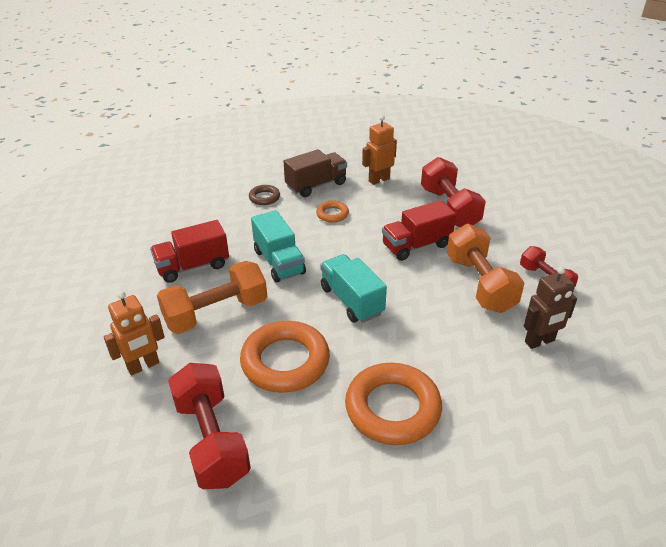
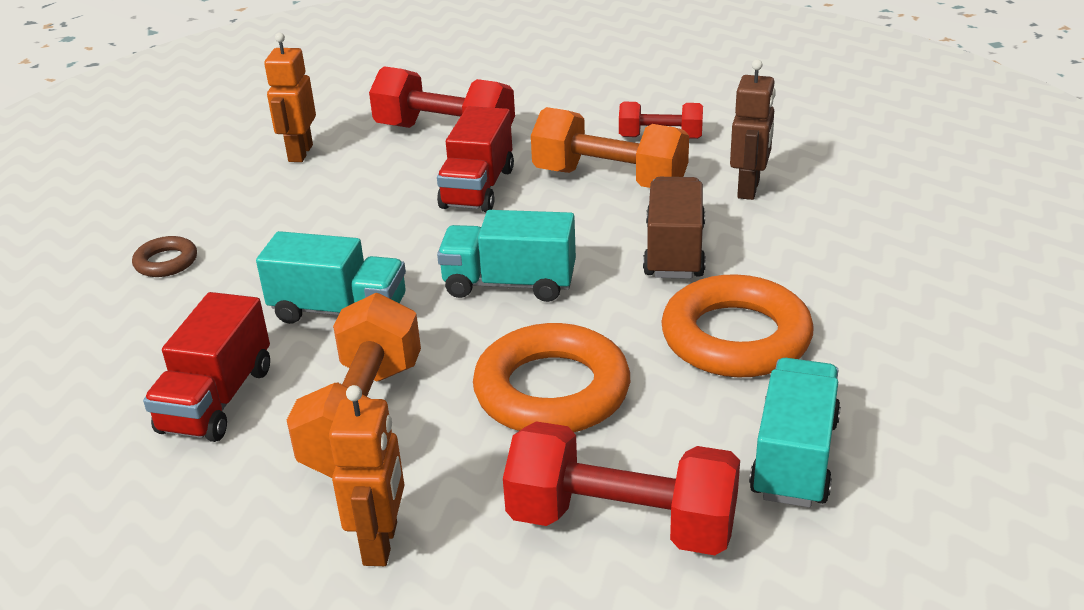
camera: 50 degrees left, 5 degrees down
brown truck [283,149,347,197] -> brown truck moved to [643,177,706,279]
orange ring [316,201,349,223] -> none
none -> turquoise truck [749,358,841,508]

